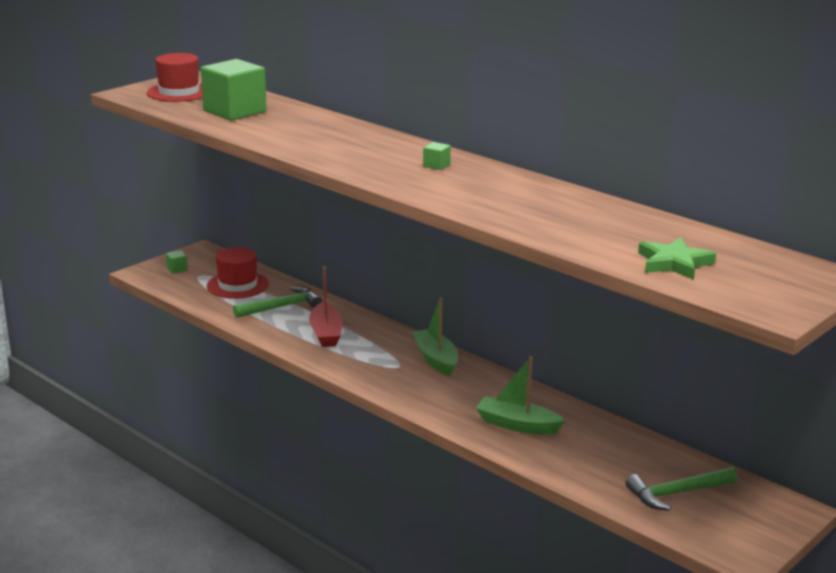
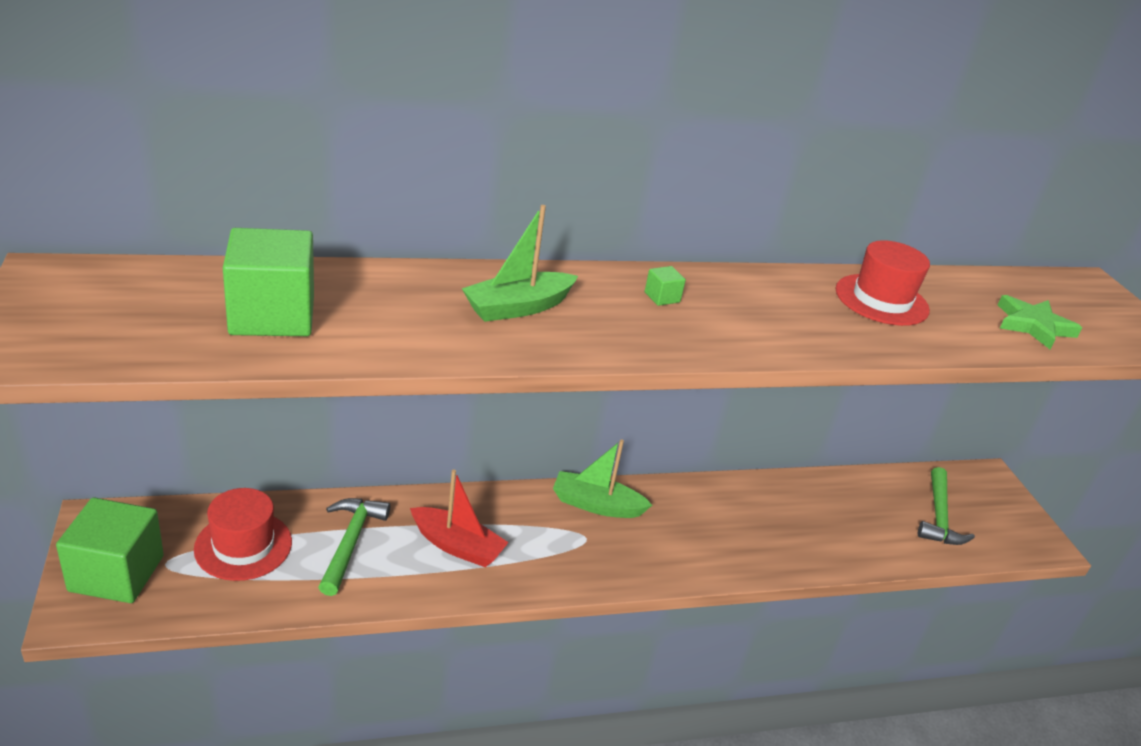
camera: 60 degrees left, 10 degrees up
red hat [147,53,203,102] -> red hat moved to [836,240,930,326]
green cube [166,250,188,274] -> green cube [56,497,164,603], size x2.49
green boat [476,356,565,435] -> green boat moved to [462,205,578,322]

